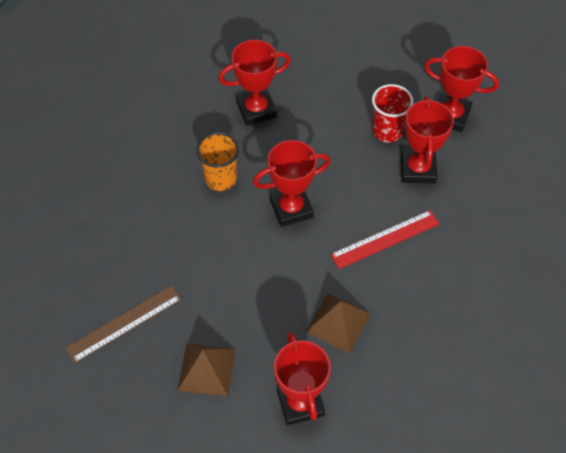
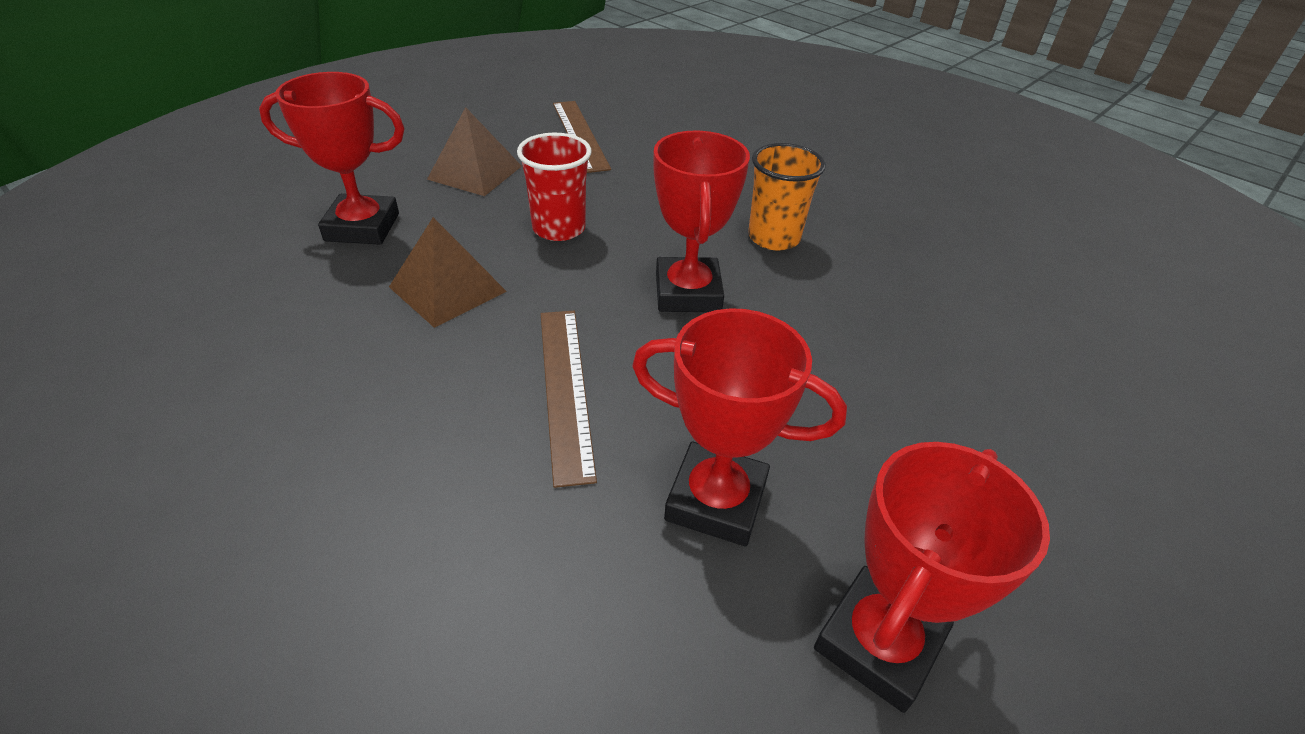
camera: 105 degrees right, 15 degrees down
red trophy [218,40,291,126] -> none
red ruler [330,210,439,269] -> brown ruler [541,311,597,488]
red cup [372,84,413,143] -> red cup moved to [517,133,592,241]

